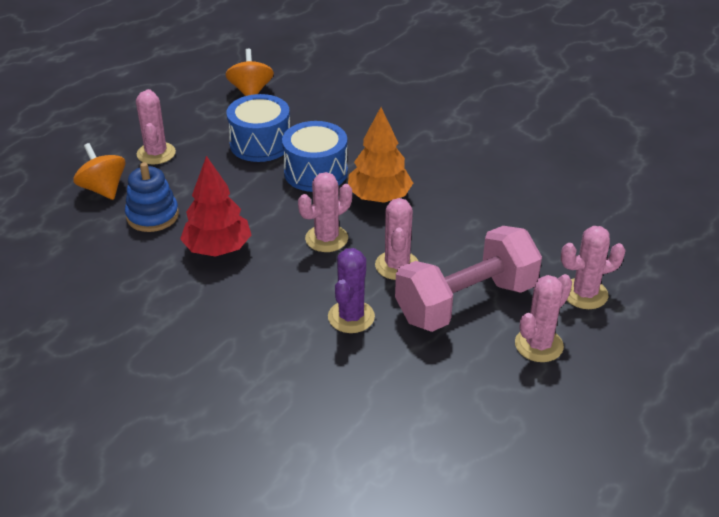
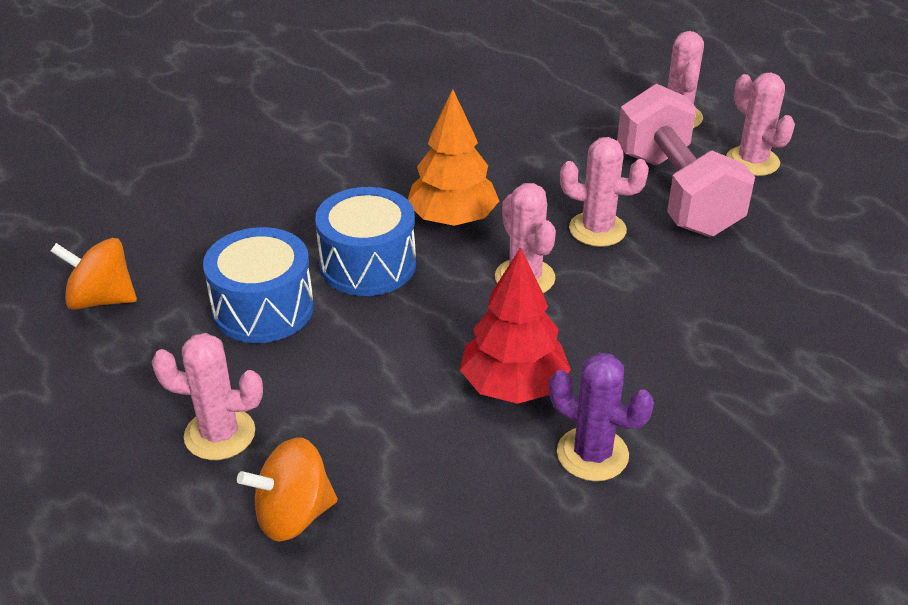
camera: 75 degrees left, 0 degrees up
blue stacking toy [125,162,179,232] -> none
purple cactus [328,248,375,333] -> purple cactus moved to [549,352,654,481]

